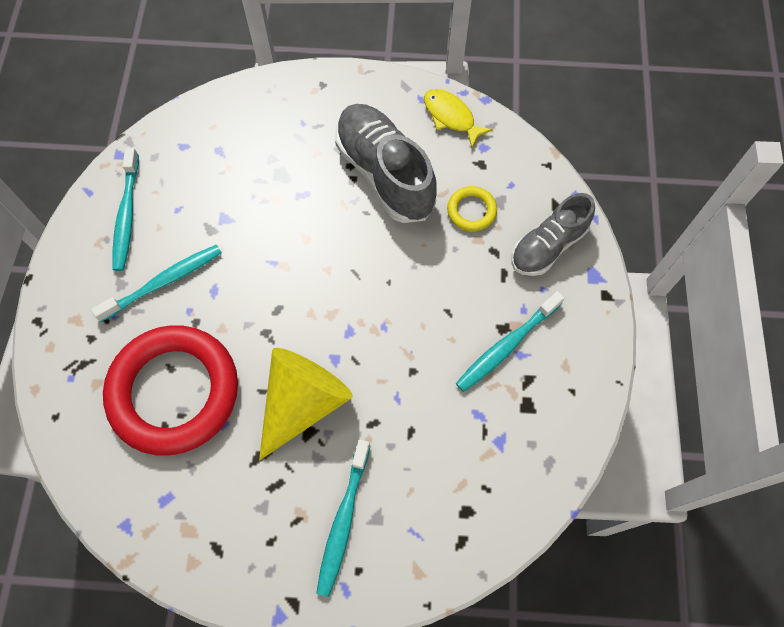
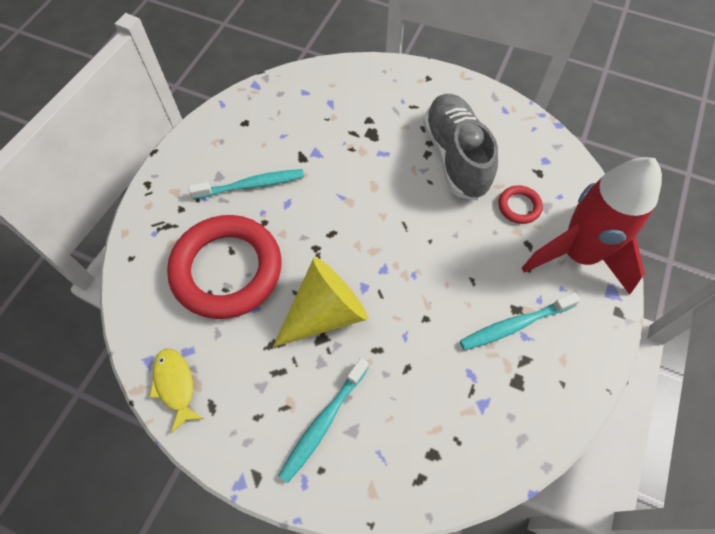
camera: 20 degrees right, 5 degrees down
turquoise toothbrush [112,148,139,271] -> none
yellow fish [424,89,493,148] -> yellow fish moved to [149,348,203,433]
yellow ring [447,186,497,231] -> red ring [499,185,543,224]
grey shoe [511,193,595,276] -> red rocket [522,157,662,295]

